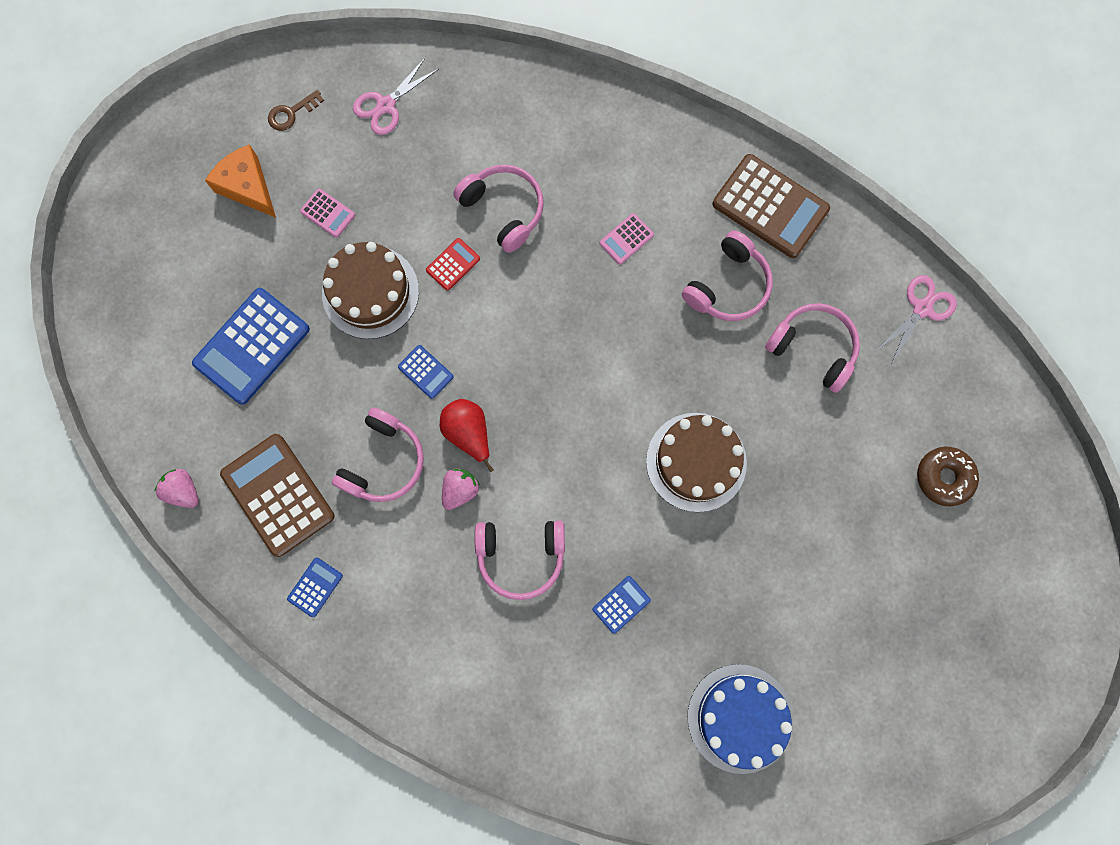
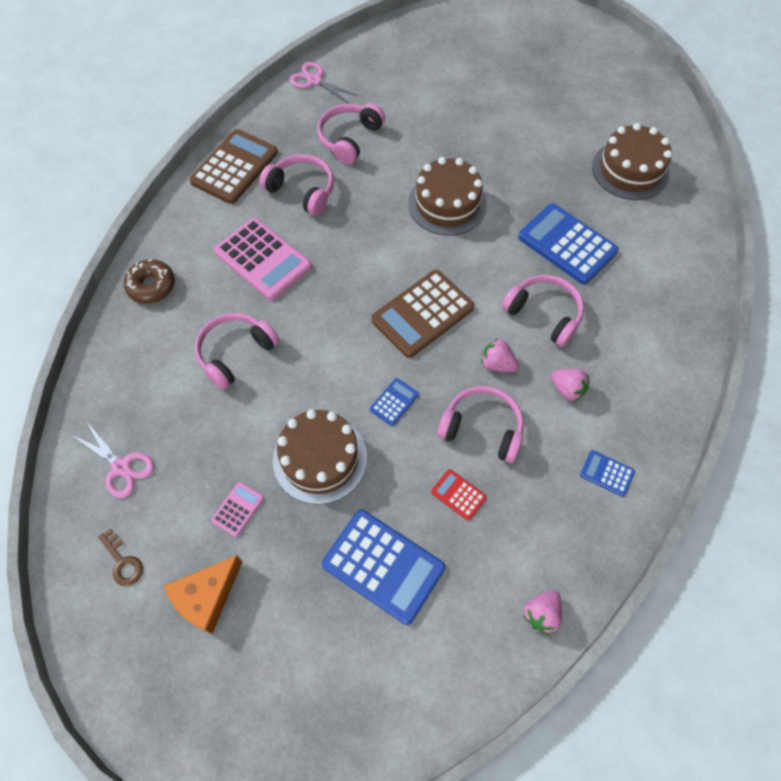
camera: 95 degrees left, 15 degrees down
brown calculator [220,434,335,557] -> brown calculator moved to [371,270,474,358]
red calculator [426,238,480,291] -> red calculator moved to [431,469,487,521]
red pear [440,399,494,472] -> none
pink headphones [475,521,565,600] -> pink headphones turned 45 degrees counterclockwise [502,275,584,347]
blue calculator [592,576,651,634] -> blue calculator [518,203,618,284], size x2.13
pink calculator [600,213,654,265] -> pink calculator [214,218,312,301], size x2.13
blue cake [687,664,793,774] -> brown cake [592,123,672,200]
brown donut [917,447,979,506] -> brown donut moved to [124,259,175,304]
none -> pink strawberry [551,369,589,402]

